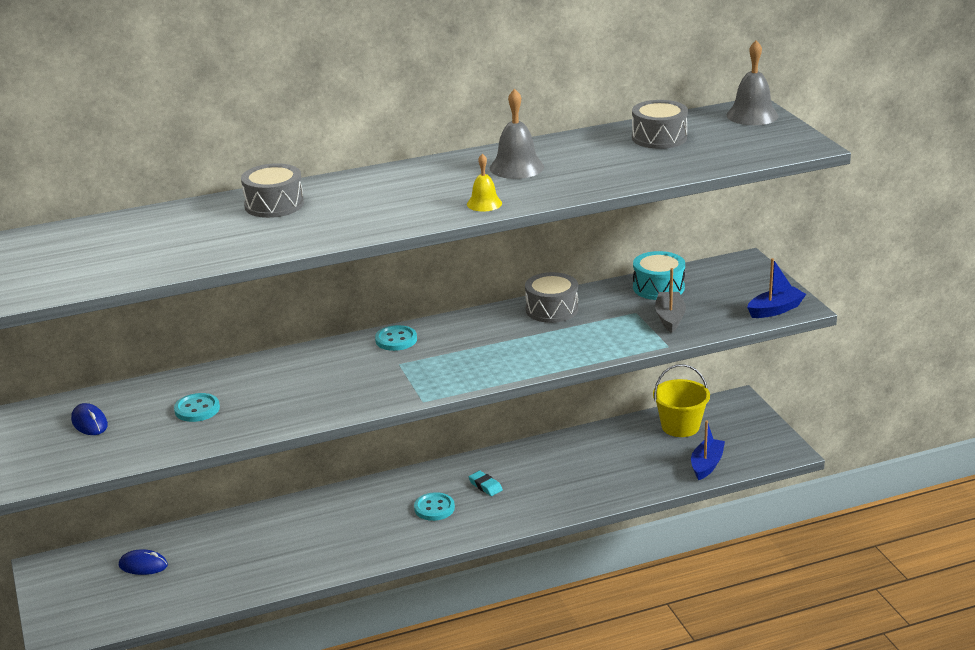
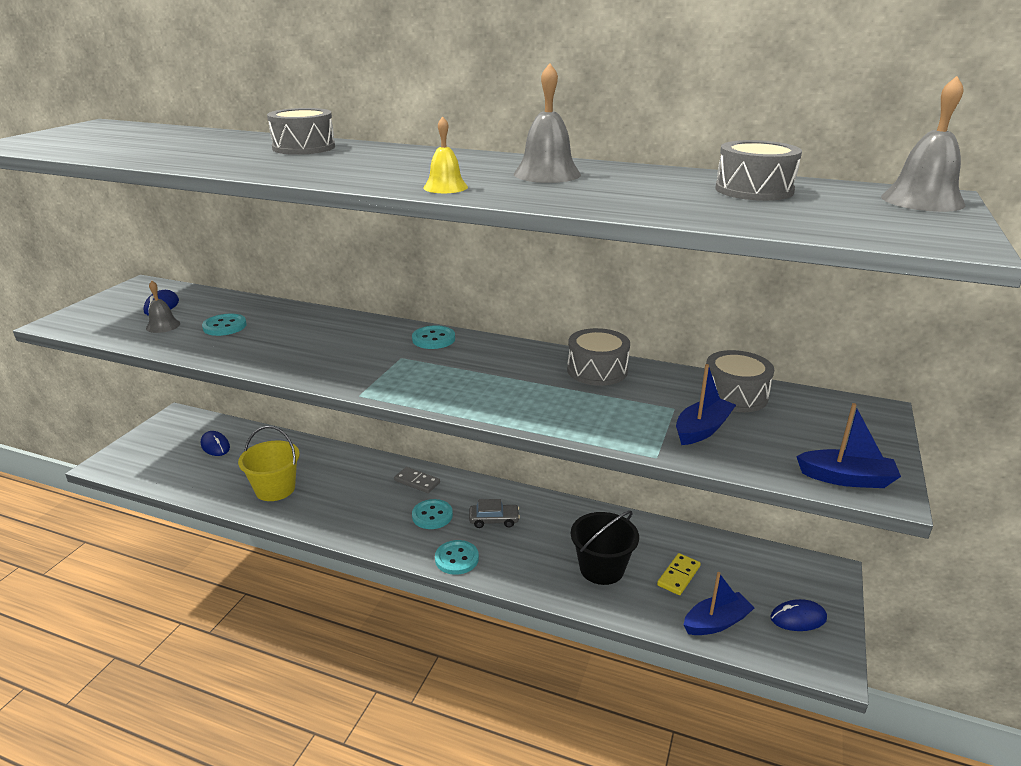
camera: 40 degrees right, 0 degrees up
turquoise eraser [469,471,503,496] -> grey car [469,499,520,528]
turquoise drum [633,251,685,300] -> grey drum [706,350,774,412]
yellow bucket [653,364,710,437] -> yellow bucket moved to [238,426,300,501]
grey boat [655,268,686,333] -> blue boat [676,364,736,445]
none -> grey bell [146,281,180,333]
none -> grey domino [394,467,440,493]
none -> turquoise button [435,540,479,575]
none -> black bucket [571,511,639,585]
none -> yellow domino [657,553,701,595]
none -> blue mouse [770,599,827,631]

